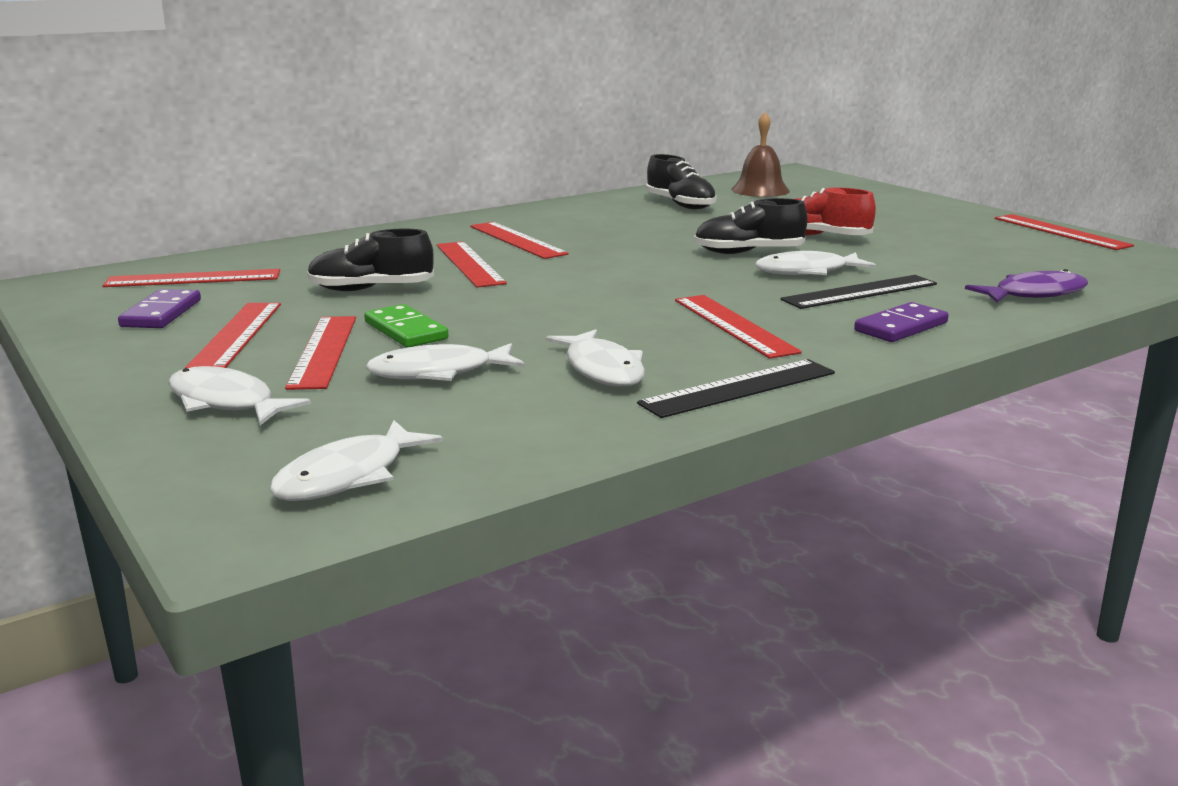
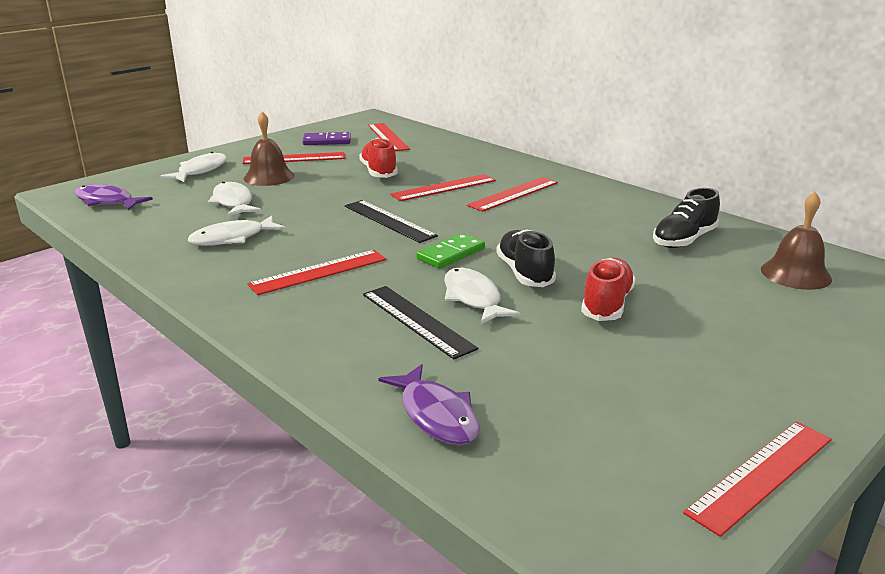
camera: 80 degrees right, 5 degrees up
white fish [269,420,443,501] -> purple fish [75,184,153,210]
red ruler [285,316,356,390] -> brown bell [244,112,294,186]
black shoe [307,229,434,291] -> red shoe [359,138,398,178]
green domino [364,304,448,347] -> green domino moved to [417,233,485,269]
black ruler [637,359,835,418] -> black ruler moved to [345,200,438,243]
purple domino [854,302,949,342] -> none

